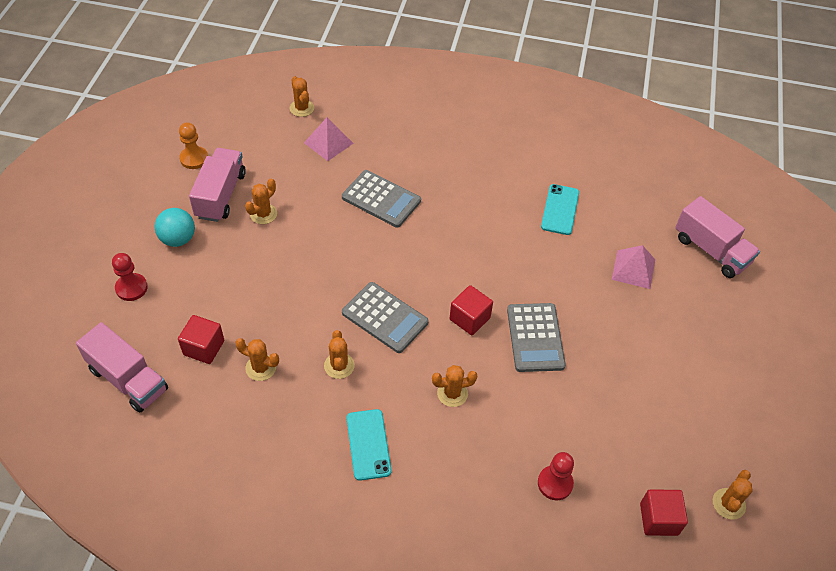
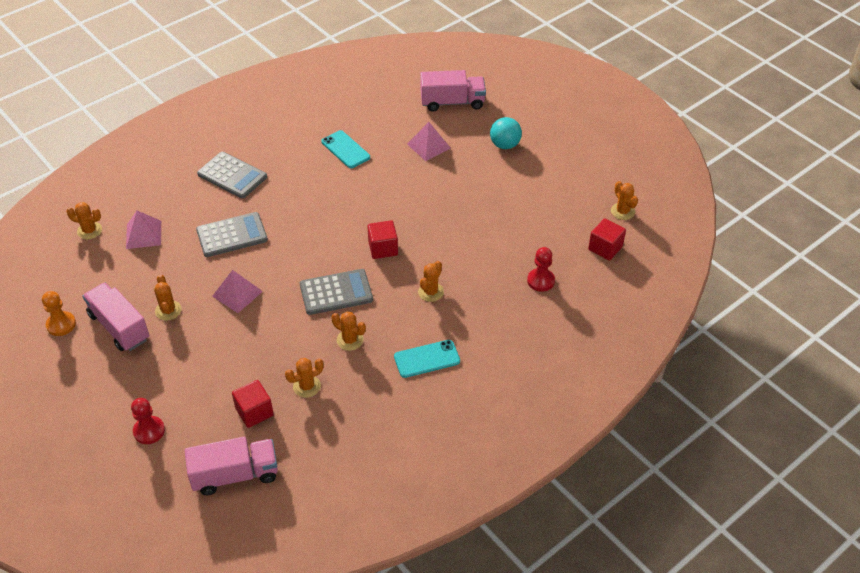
camera: 50 degrees left, 5 degrees down
turquoise ball [154,208,195,247] -> turquoise ball moved to [490,117,522,149]
turquoise phone [346,409,392,481] -> turquoise phone turned 45 degrees counterclockwise [394,340,460,378]
grey calculator [507,303,566,372] -> grey calculator moved to [197,152,267,199]
none -> pink pyramid [212,270,263,313]

